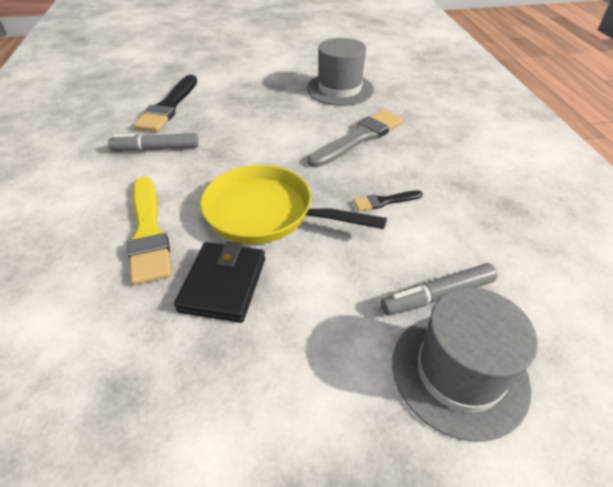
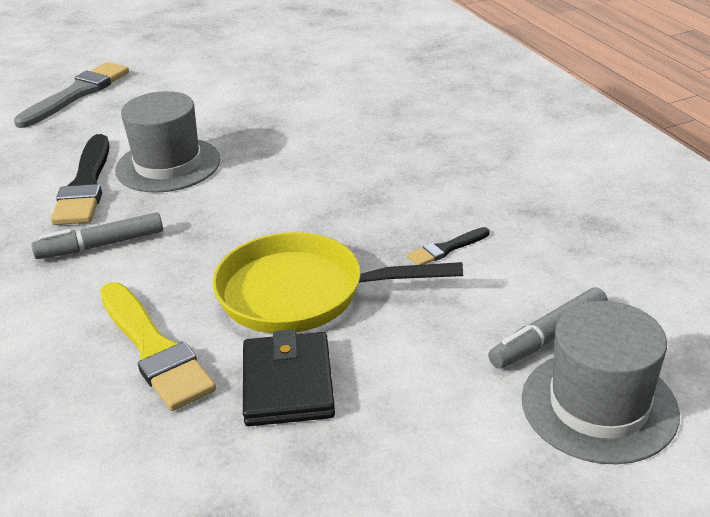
camera: 15 degrees left, 10 degrees down
grey hat [307,38,374,106] -> grey hat moved to [115,91,221,193]
grey brush [308,110,403,167] -> grey brush moved to [14,62,129,128]

